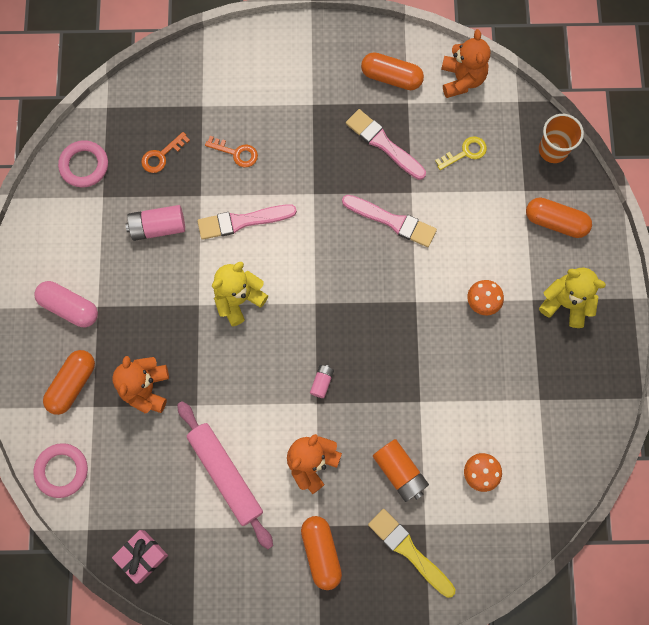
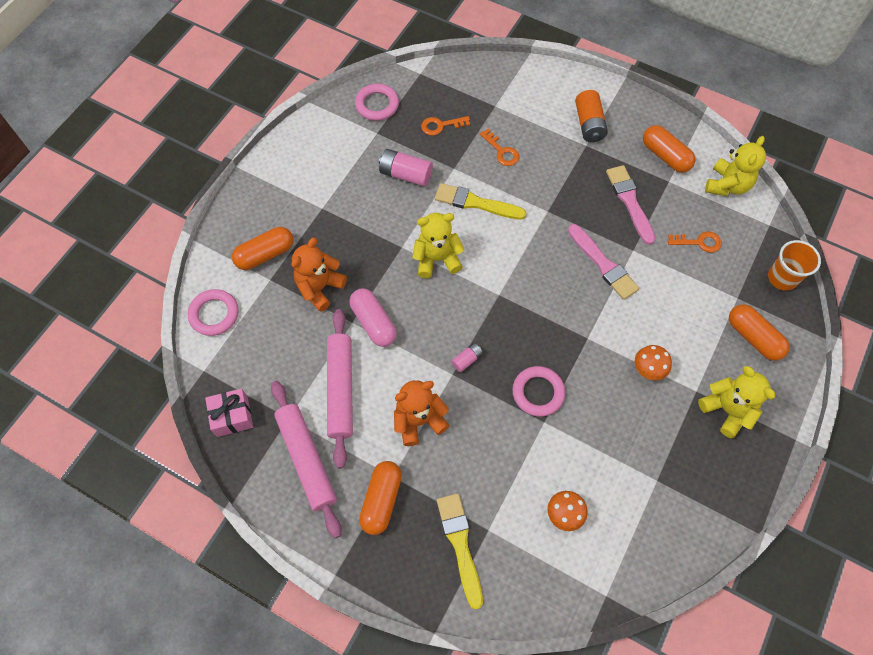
camera: 30 degrees right, 10 degrees down
pink capsule [34,281,98,327] -> pink capsule moved to [350,288,397,347]
pink brush [197,204,297,240] -> yellow brush [435,183,527,220]
orange battery [373,439,429,502] -> orange battery moved to [575,90,608,142]
yellow key [435,136,487,170] -> orange key [668,232,722,253]
orange teddy bear [441,29,490,98] -> yellow teddy bear [705,136,766,196]
none -> pink rolling pin [271,381,342,538]
none -> pink ring [512,366,565,417]

